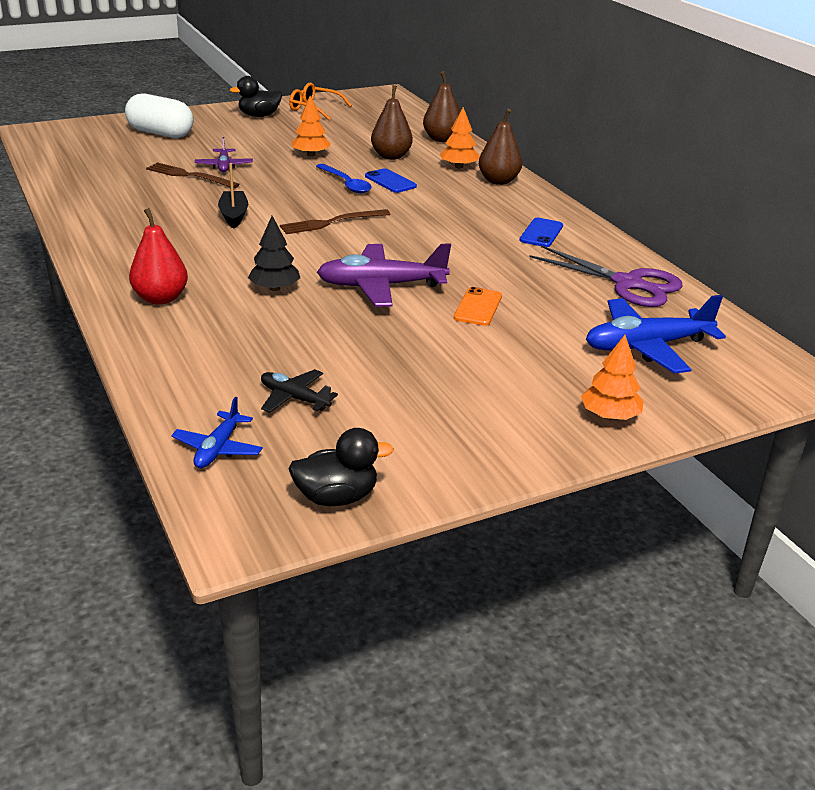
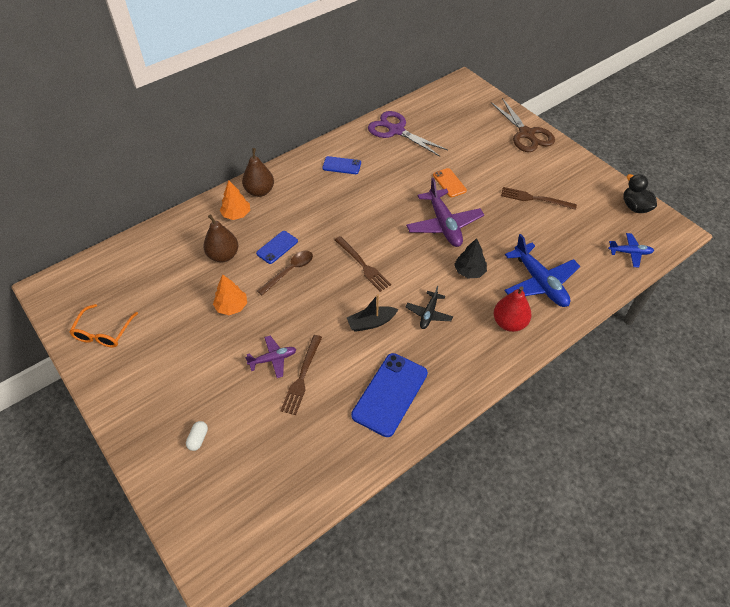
camera: 100 degrees left, 20 degrees up
white capsule [125,94,193,138] -> white capsule [186,421,208,451], size x0.41
black duck [230,76,282,117] -> none
black plane [261,369,338,413] -> black plane moved to [406,286,453,329]
blue spoon [316,164,372,193] -> brown spoon [257,251,313,295]
brown pear [423,71,460,142] -> none
orange phone [454,287,502,326] -> orange phone turned 60 degrees clockwise [433,168,467,197]
purple scissors [529,245,683,307] -> purple scissors turned 75 degrees counterclockwise [368,111,448,157]
orange tree [581,335,644,420] -> brown scissors [491,98,555,152]
blue plane [586,295,726,374] -> blue plane moved to [504,234,580,307]
none -> blue phone [351,353,428,437]
none -> brown fork [501,187,577,210]

